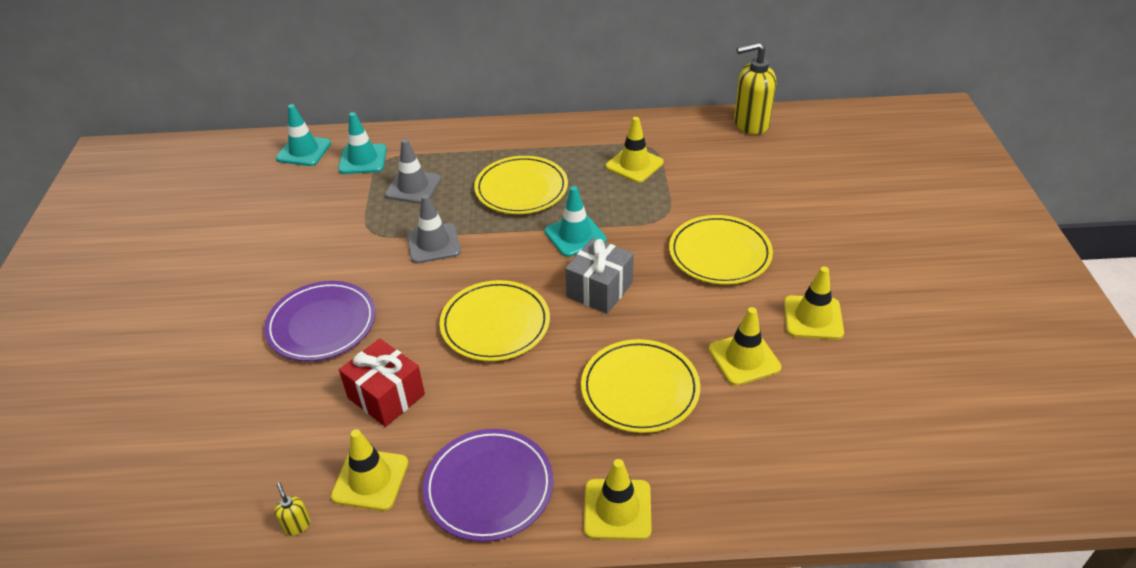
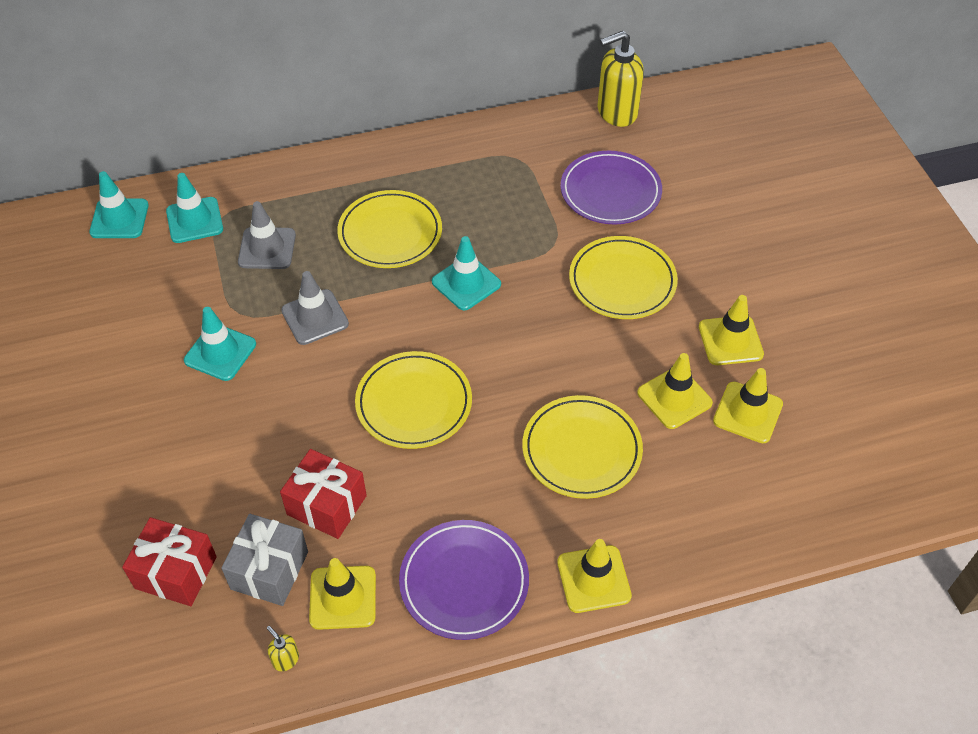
camera: 15 degrees left, 10 degrees up
purple plate [264,281,376,361] -> purple plate moved to [561,151,662,224]
grey gift [565,238,634,314] -> grey gift moved to [221,514,308,606]
yellow traffic cone [606,117,664,183] -> yellow traffic cone moved to [713,368,783,443]
none -> red gift [122,517,217,606]
none -> turquoise traffic cone [184,307,256,381]

